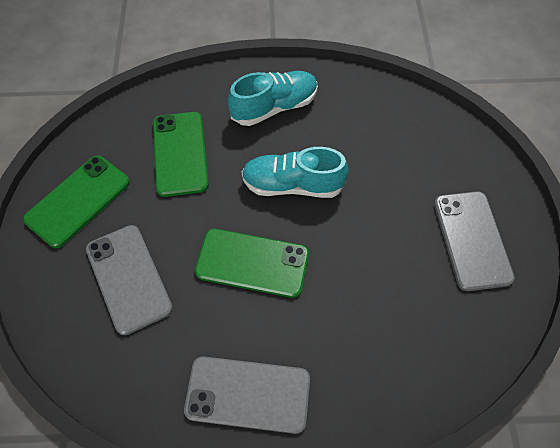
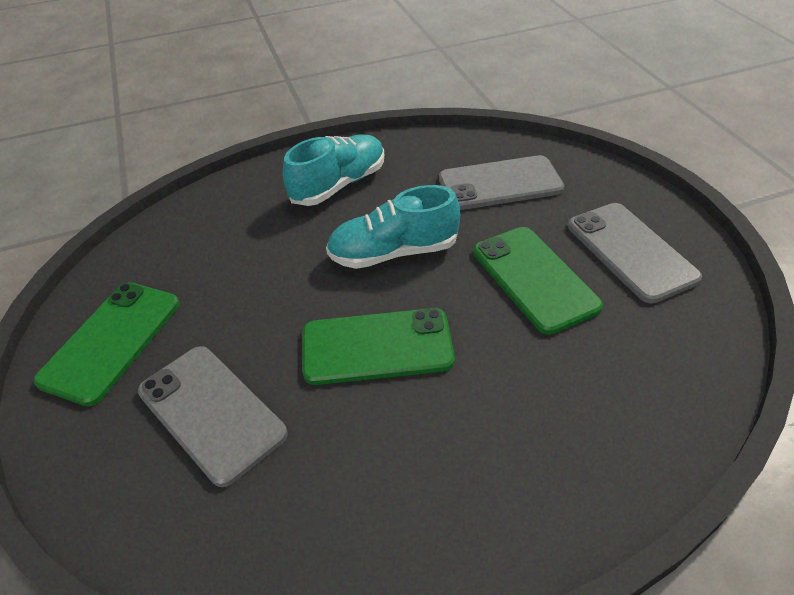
camera: 15 degrees left, 15 degrees down
green phone [153,112,209,197] -> green phone moved to [473,227,603,335]
grey phone [184,356,310,434] -> grey phone moved to [439,155,564,210]

